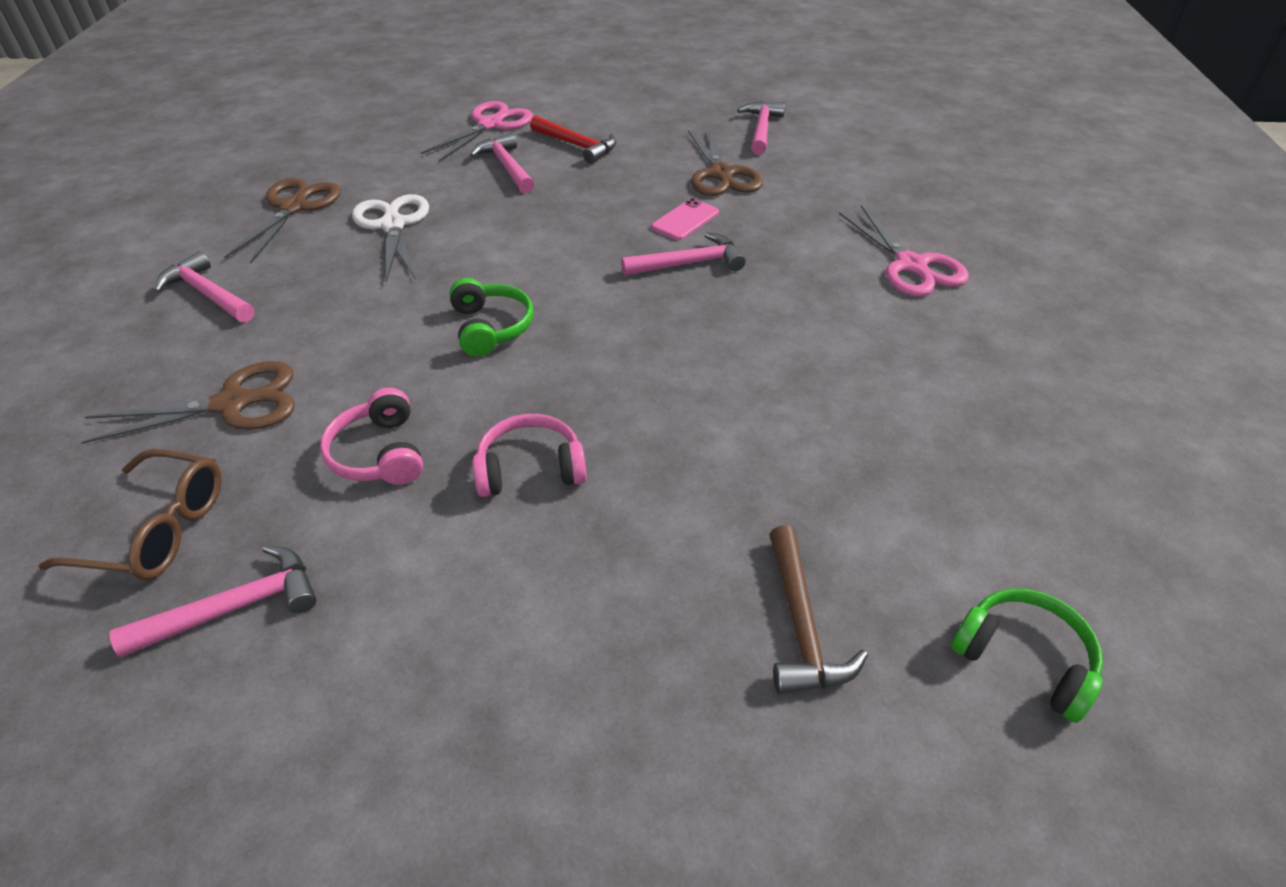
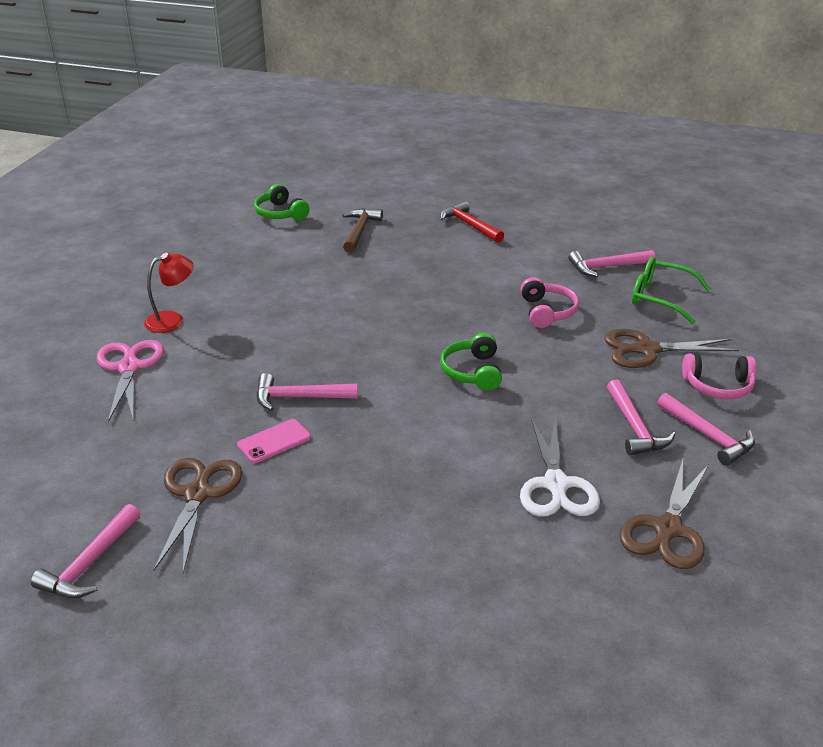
camera: 165 degrees left, 10 degrees down
brown glasses [39,449,222,580] -> green glasses [632,257,711,324]
pink scissors [421,101,533,162] -> none
pink hammer [470,133,534,193] -> pink hammer moved to [607,380,675,456]
pink headphones [473,414,587,497] -> pink headphones moved to [682,353,756,399]
red hammer [530,116,617,164] -> red hammer moved to [440,201,504,243]
none -> red lamp [144,253,193,333]

